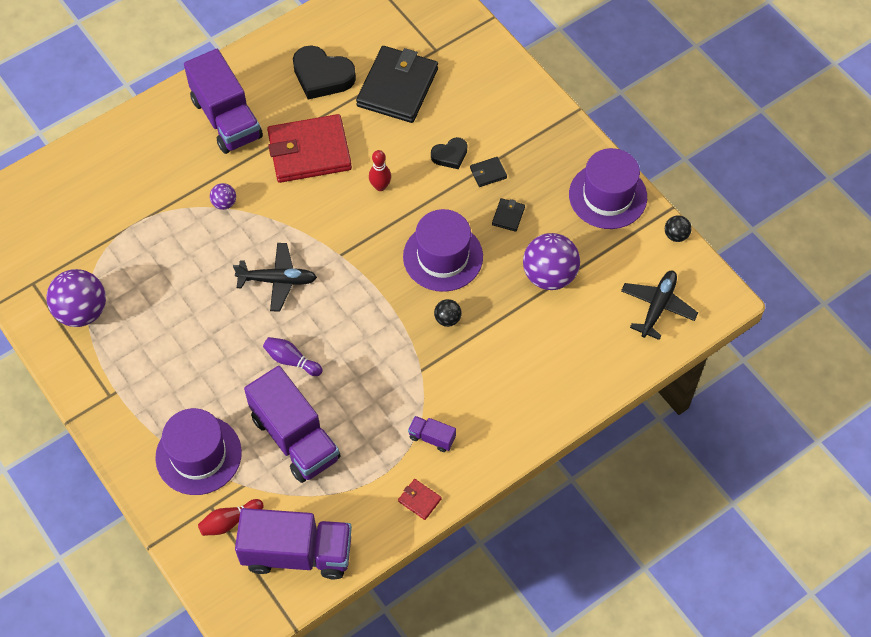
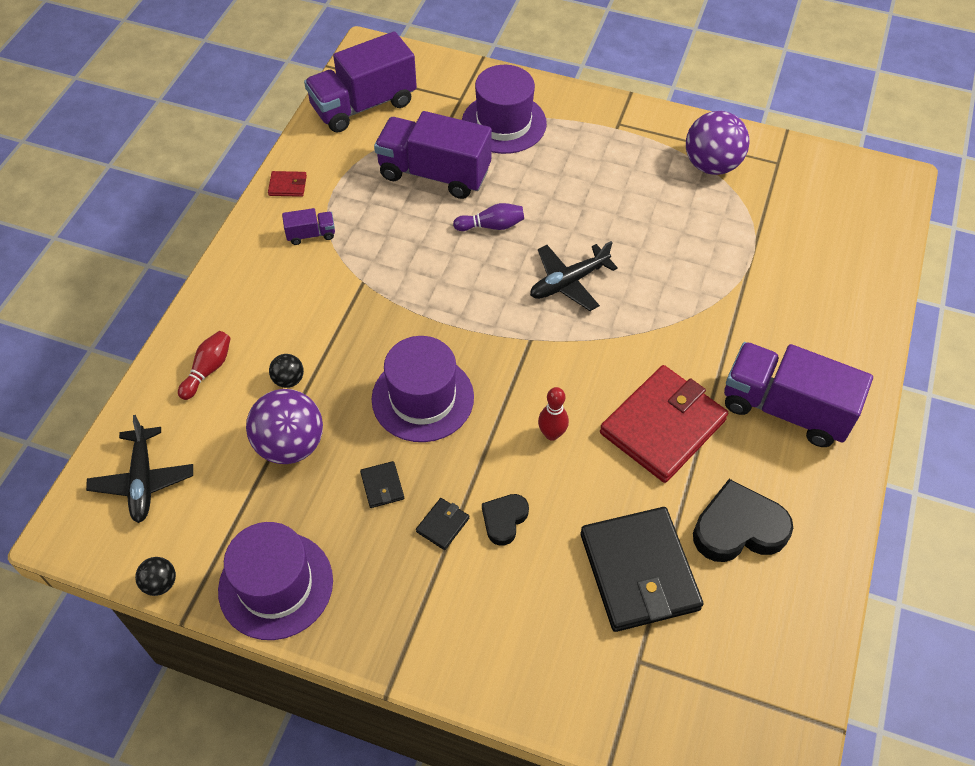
camera: 145 degrees right, 5 degrees down
red bowling pin [198,499,264,536] -> red bowling pin moved to [178,331,231,400]
purple ball [210,183,236,210] -> none
black ball [434,299,462,327] -> black ball moved to [269,354,304,388]

